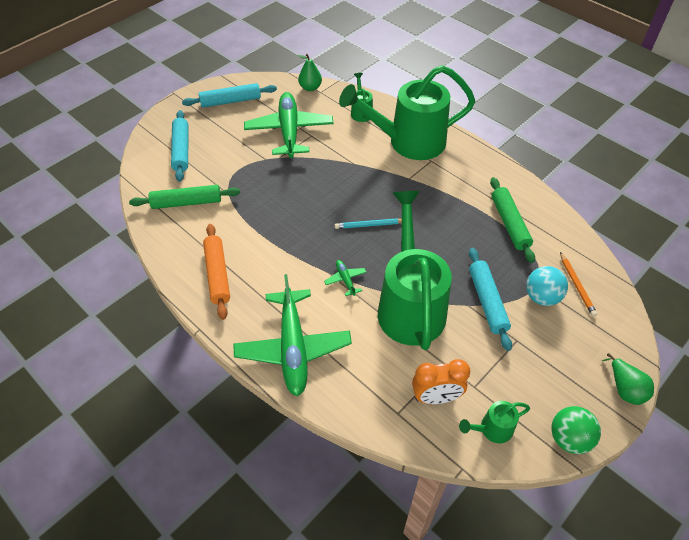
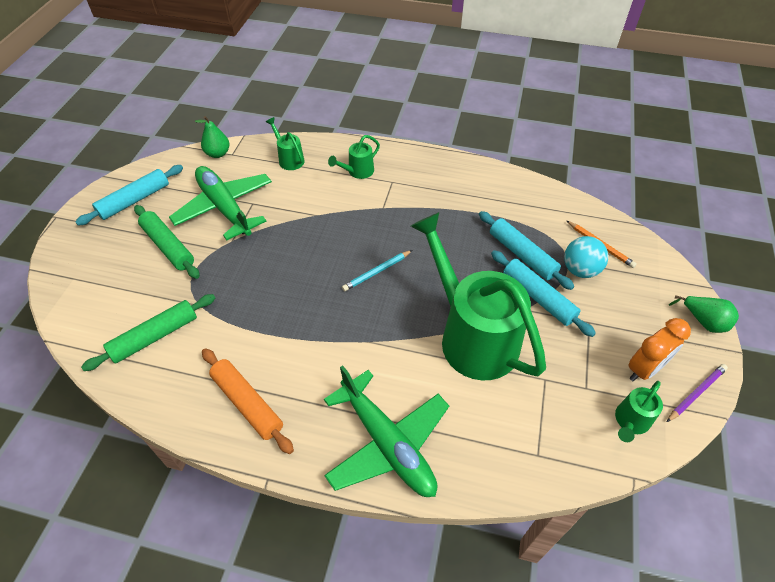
camera: 30 degrees left, 0 degrees up
turquoise rolling pin [171,110,188,182] -> turquoise rolling pin moved to [479,211,574,290]
green plane [324,260,367,296] -> none
green watering can [339,65,475,160] -> green watering can [328,135,380,179], size x0.42
orange clock [412,359,470,404] -> orange clock moved to [628,318,691,381]
green rolling pin [490,177,535,263] -> green rolling pin moved to [134,205,200,279]
green ball [551,406,601,454] -> purple pencil [667,364,728,422]

